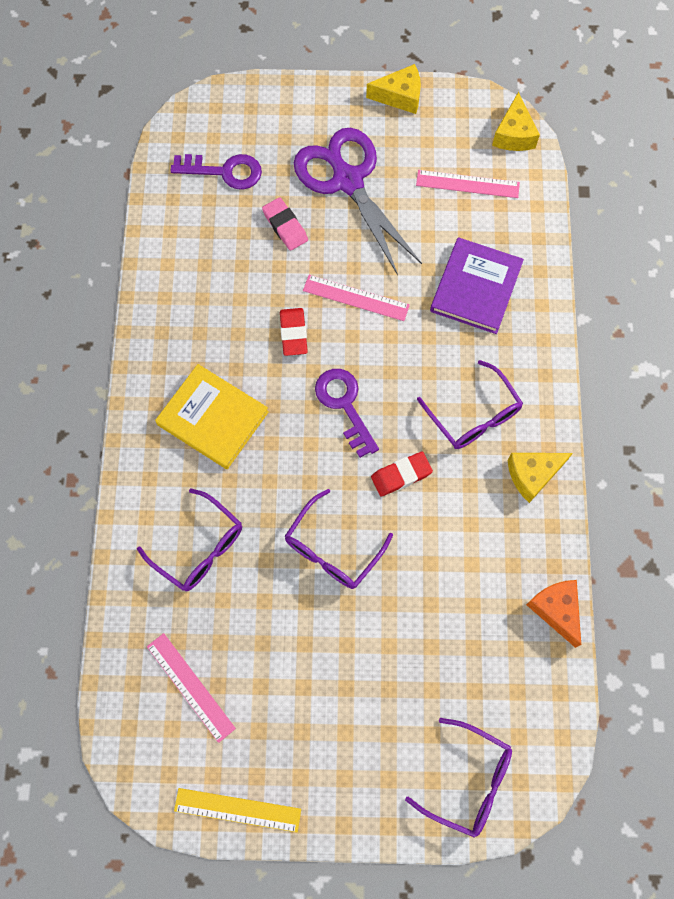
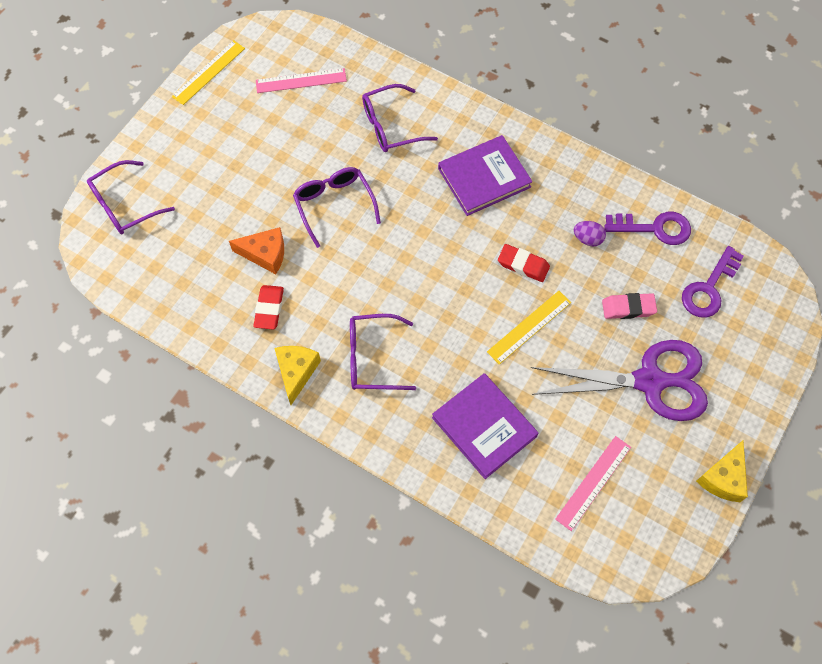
camera: 120 degrees right, 5 degrees down
yellow book [155,364,269,469] -> purple book [438,135,532,216]
pink ruler [303,275,410,321] -> yellow ruler [487,291,571,365]
purple key [315,369,379,458] -> purple key moved to [604,212,691,245]
red eraser [371,451,433,497] -> red eraser moved to [253,285,284,329]
yellow cheese [492,92,540,151] -> none
orange cheese [526,580,581,648] -> orange cheese moved to [229,227,284,274]
none -> purple egg [574,221,606,247]

